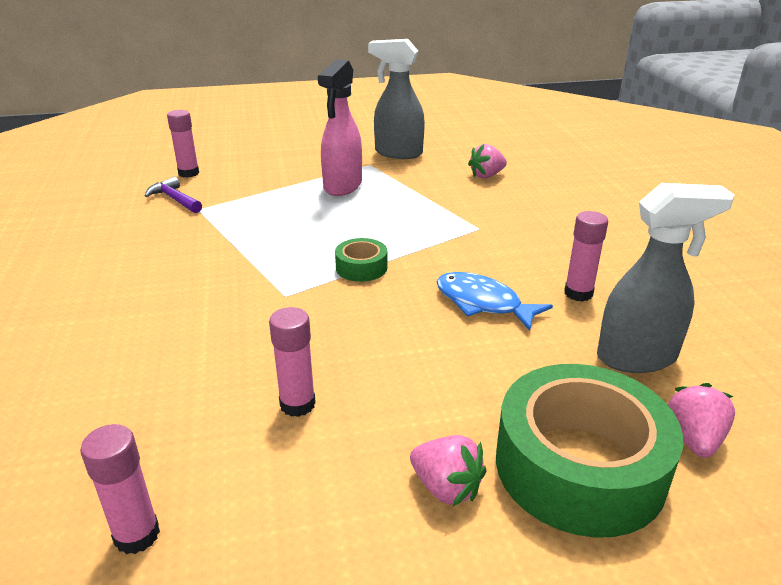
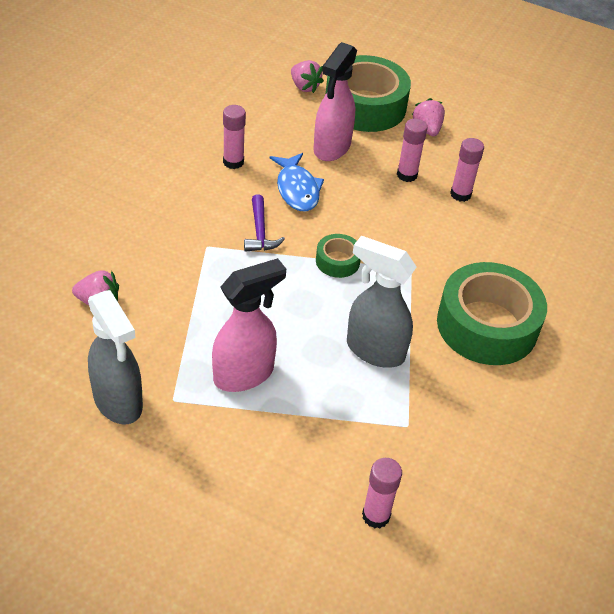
camera: 145 degrees left, 15 degrees up
pink glue stick [80,424,160,554] -> pink glue stick moved to [397,119,428,182]
purple hammer [145,177,202,213] -> purple hammer moved to [244,194,285,252]
grey spray bottle [597,183,735,373] -> grey spray bottle moved to [347,236,417,368]
pink strawberry [668,383,735,458] -> pink strawberry turned 90 degrees counterclockwise [291,60,324,93]
none -> pink spray bottle [313,42,357,161]
none -> green tape [437,262,547,365]

